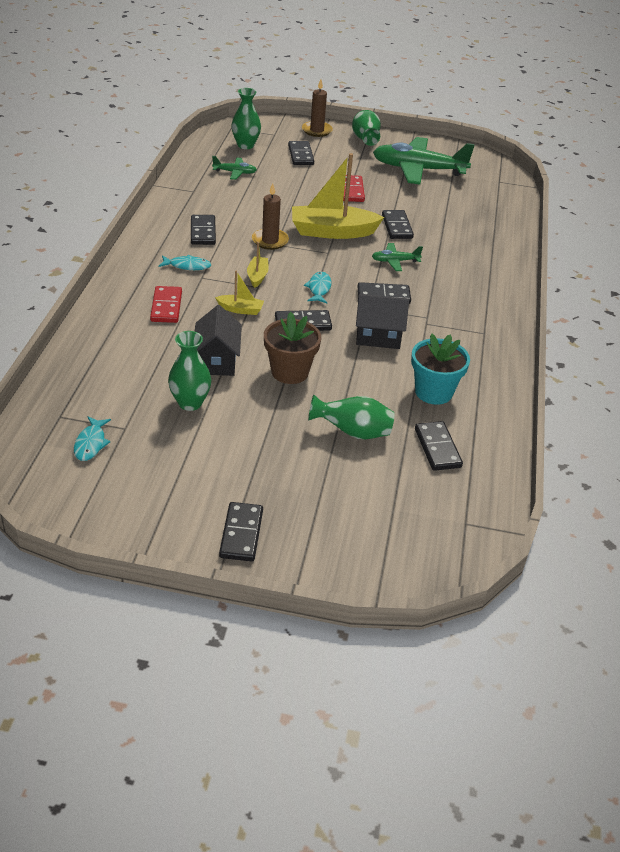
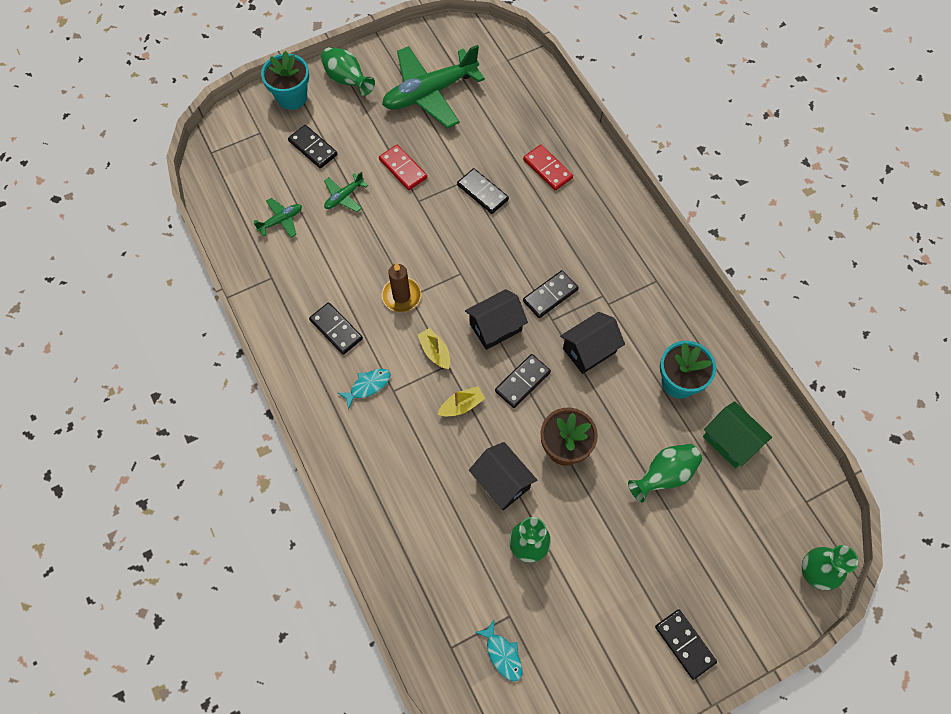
camera: 35 degrees left, 25 degrees up
red domino [150,286,182,323] -> red domino moved to [523,145,573,191]
green vase [231,88,261,149] -> green vase moved to [802,545,858,590]
yellow boat [292,153,384,239] -> none
brown candle [302,79,333,137] -> turquoise flower pot [261,51,309,110]
turquoise fish [304,272,331,303] -> black house [465,289,528,350]
green plane [372,243,423,271] -> green plane moved to [324,171,368,212]
black domino [415,421,463,471] -> green house [703,401,772,468]

